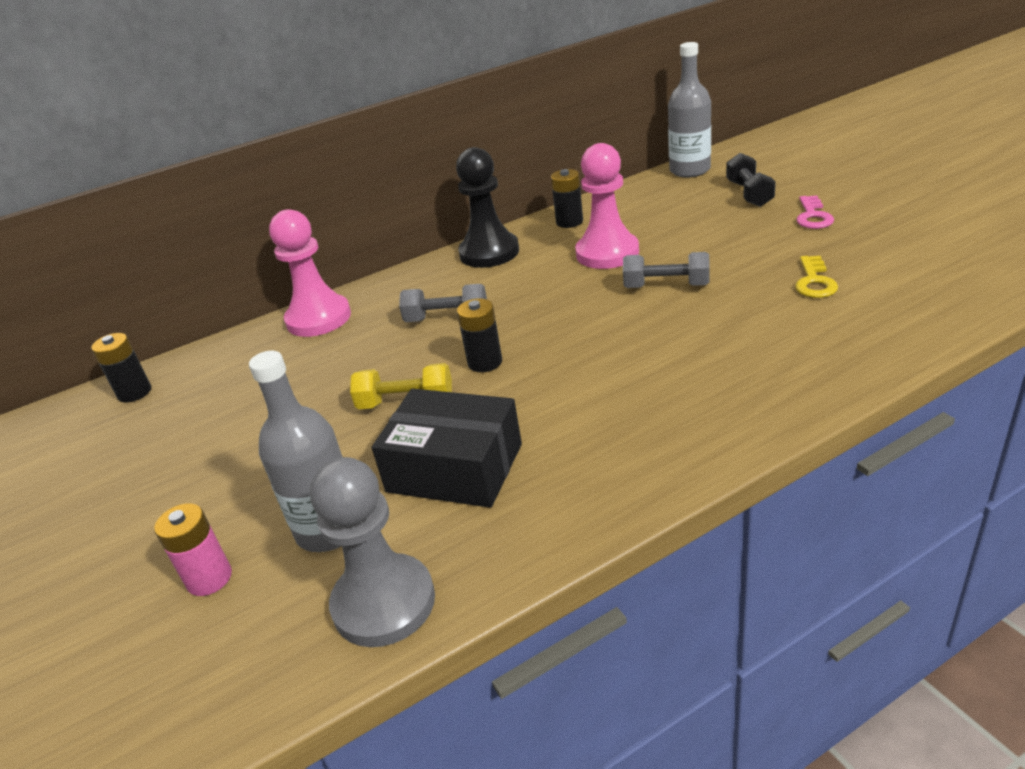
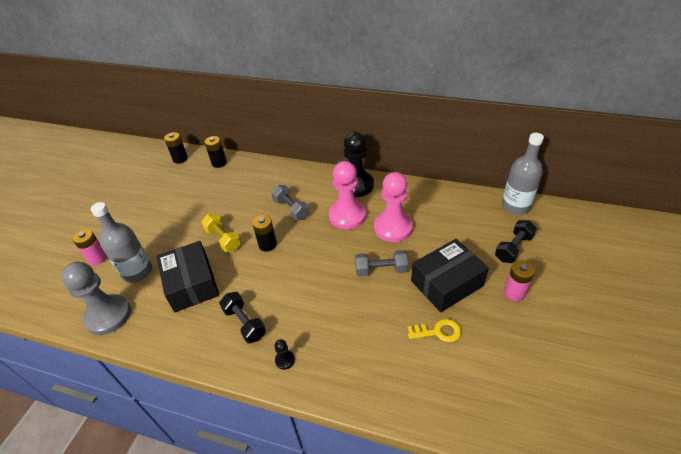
camera: 45 degrees right, 10 degrees up
pink pawn [269,209,351,337] -> pink pawn moved to [329,161,366,229]
black battery [551,169,583,228] -> black battery moved to [205,136,227,168]
grey dumbbell [623,252,710,288] -> grey dumbbell turned 60 degrees counterclockwise [355,250,408,276]
yellow key [795,256,838,298] -> yellow key turned 150 degrees counterclockwise [408,319,461,342]
pink key [796,195,834,229] -> pink battery [504,260,535,301]
none -> black dumbbell [219,292,266,344]
none -> black pawn [275,339,295,370]
none -> black box [411,239,489,312]

